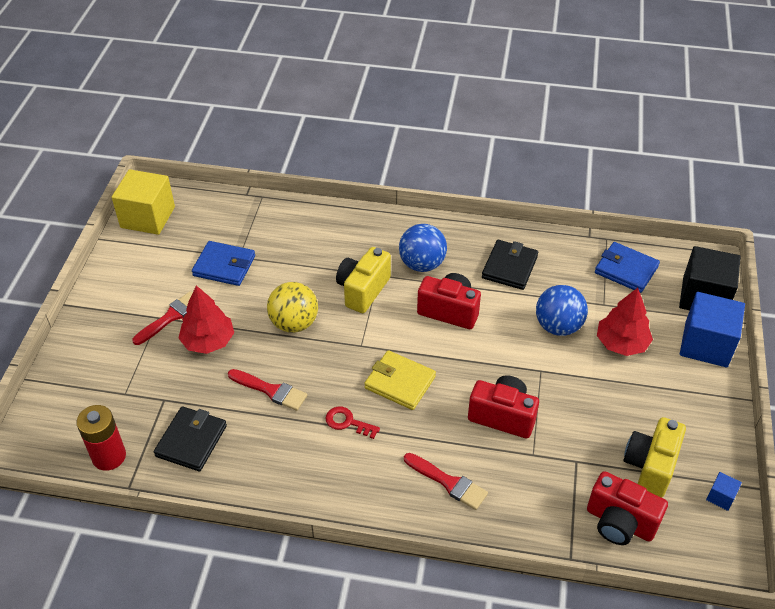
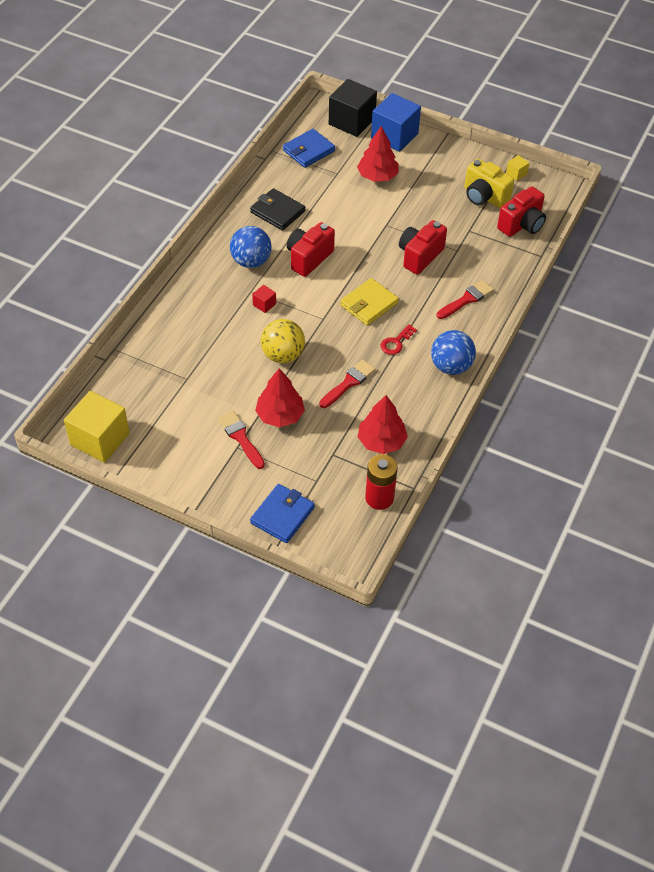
camera: 75 degrees left, 5 degrees up
black wallet [154,406,227,471] -> red tree [358,395,408,454]
blue wallet [192,241,255,286] -> blue wallet moved to [250,484,315,543]
yellow camera [336,247,391,313] -> red cube [252,285,276,313]
blue ball [536,285,588,336] -> blue ball moved to [431,330,476,375]
blue cube [706,472,742,511] -> yellow cube [506,155,529,181]

